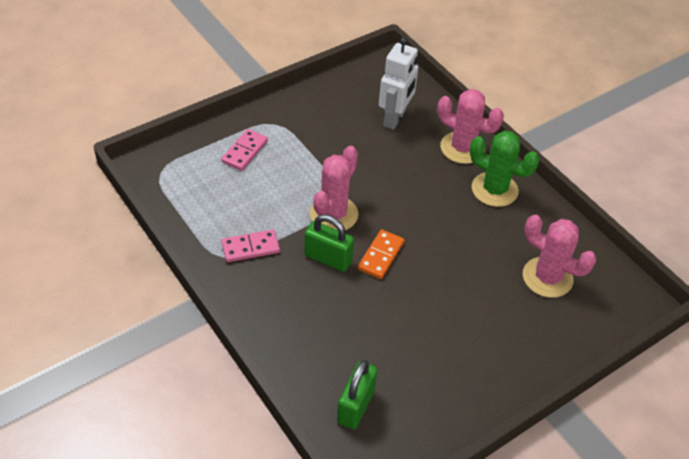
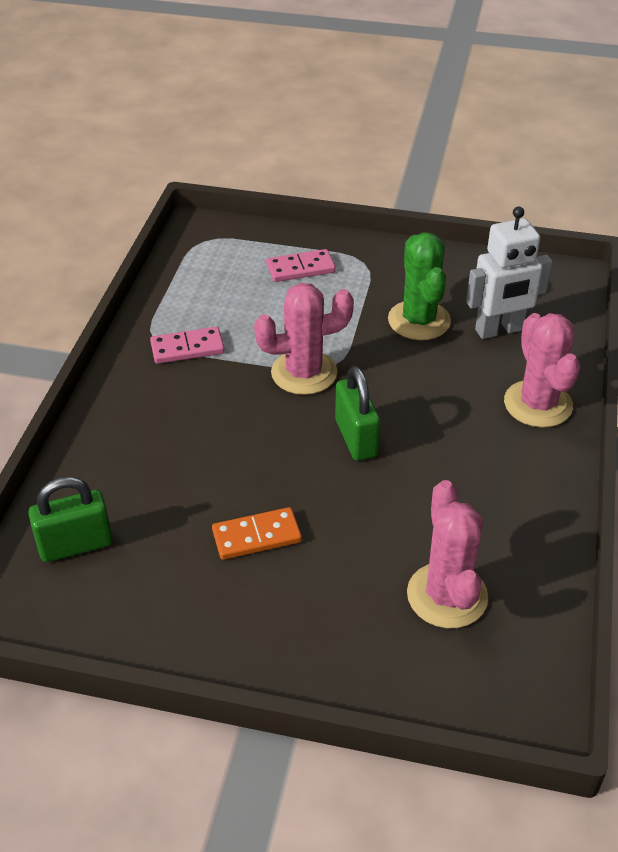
camera: 50 degrees right, 5 degrees down
pink domino [221,230,280,262] -> pink domino turned 45 degrees counterclockwise [150,327,225,364]
green padlock [304,214,354,272] -> green padlock moved to [335,366,380,461]
orange domino [358,229,404,279] -> orange domino moved to [212,507,302,560]
green cactus [470,131,539,207] -> green cactus moved to [388,232,451,340]

